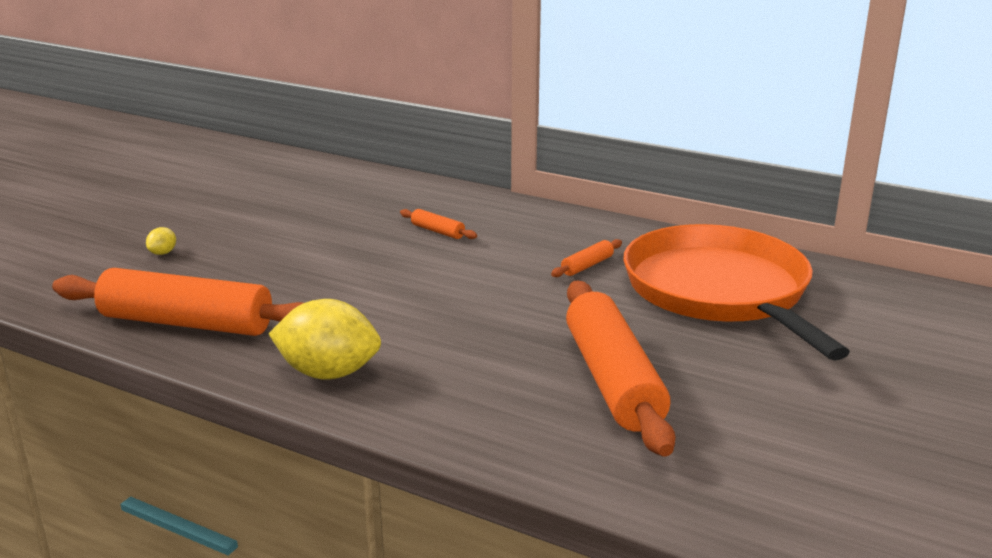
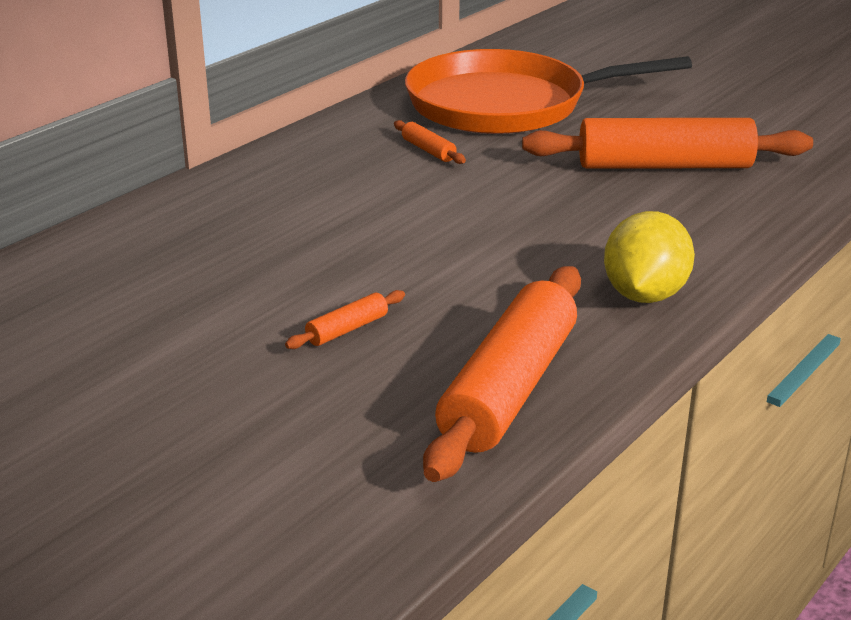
camera: 80 degrees left, 5 degrees up
yellow lemon [146,227,176,255] -> none
orange rolling pin [400,209,477,239] -> orange rolling pin moved to [285,290,405,349]

